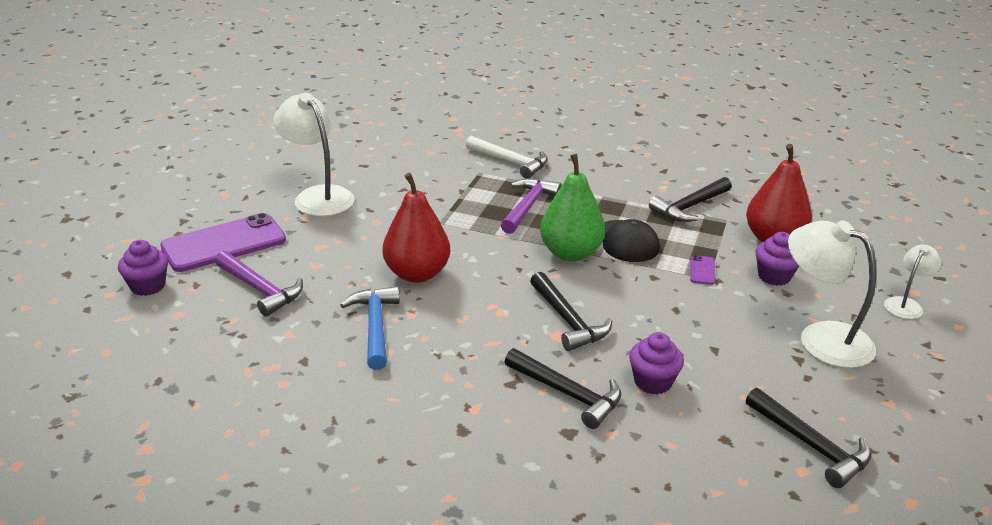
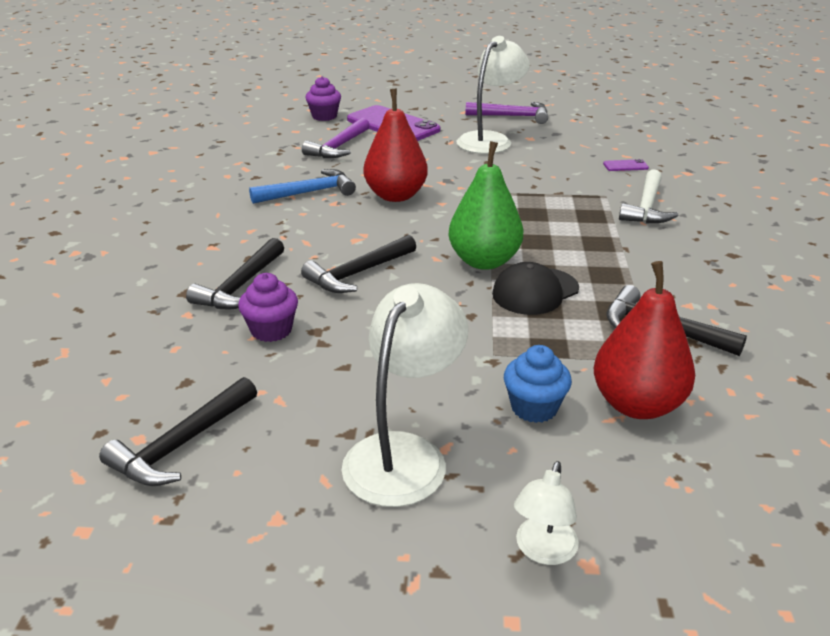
camera: 75 degrees right, 0 degrees up
purple hammer [501,178,562,234] -> purple hammer moved to [465,102,548,124]
purple phone [690,255,715,285] -> purple phone moved to [603,159,649,171]
purple cupcake [755,232,799,286] -> blue cupcake [504,345,572,423]
white lamp [884,244,942,319] -> white lamp turned 90 degrees clockwise [514,461,579,565]

